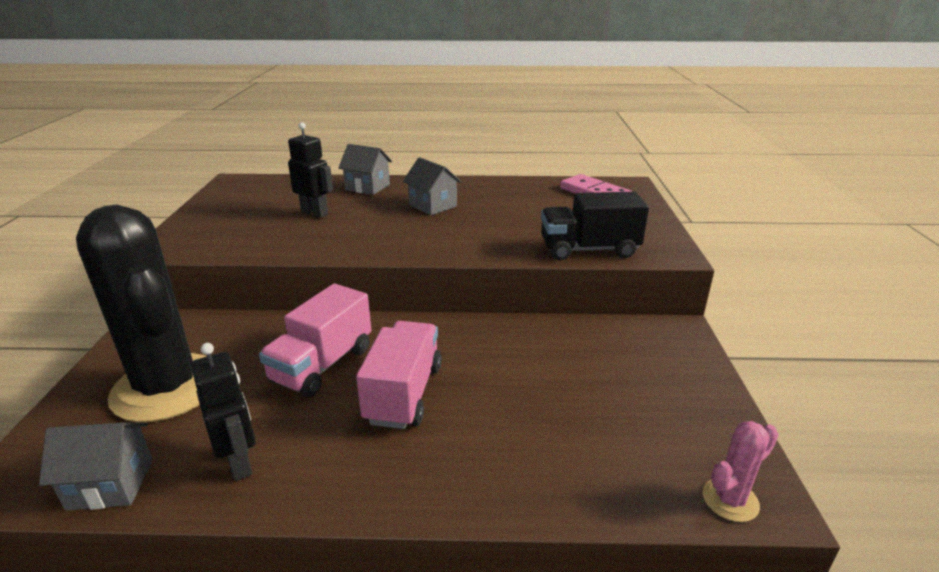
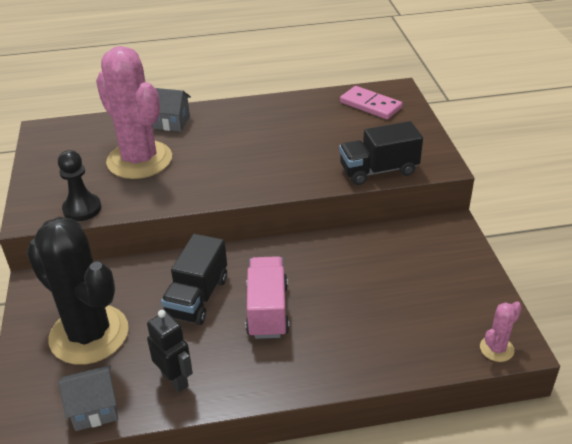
camera: 10 degrees left, 10 degrees up
pink truck [259,284,371,397] -> black truck [161,234,227,325]
black robot [288,122,333,218] -> pink cactus [96,46,172,179]
grey house [403,157,462,215] -> none
none -> black pawn [58,150,102,221]

